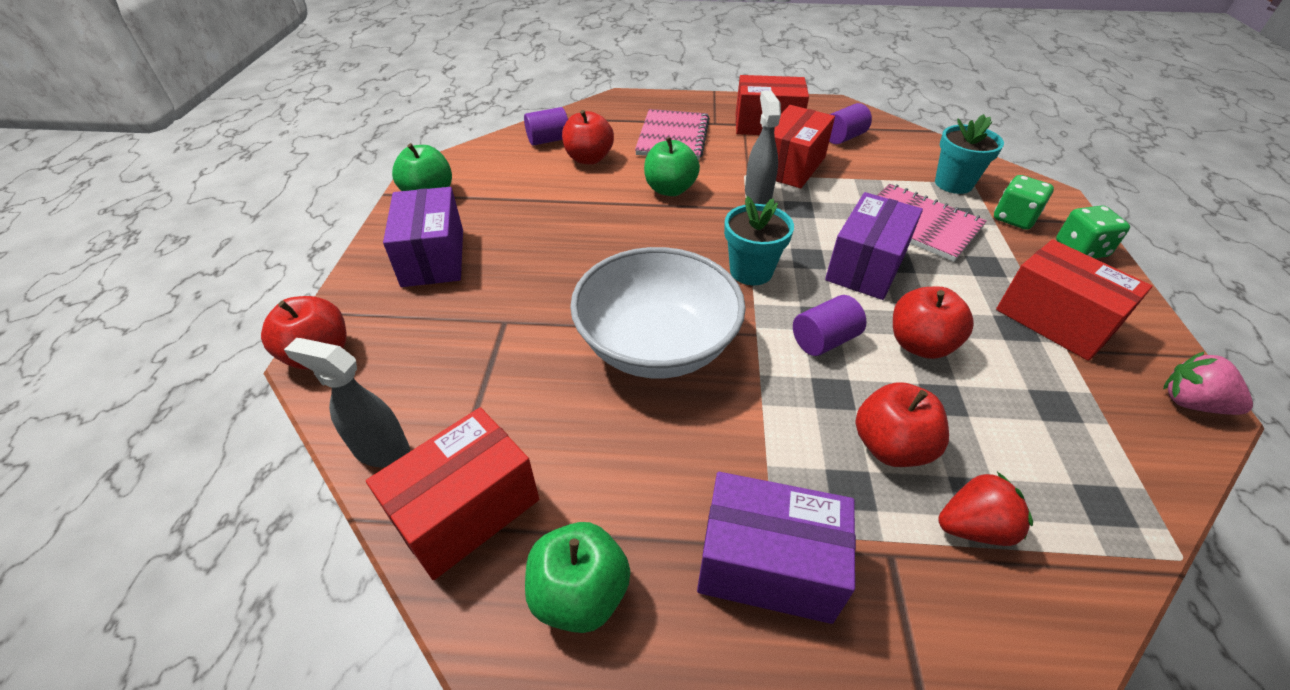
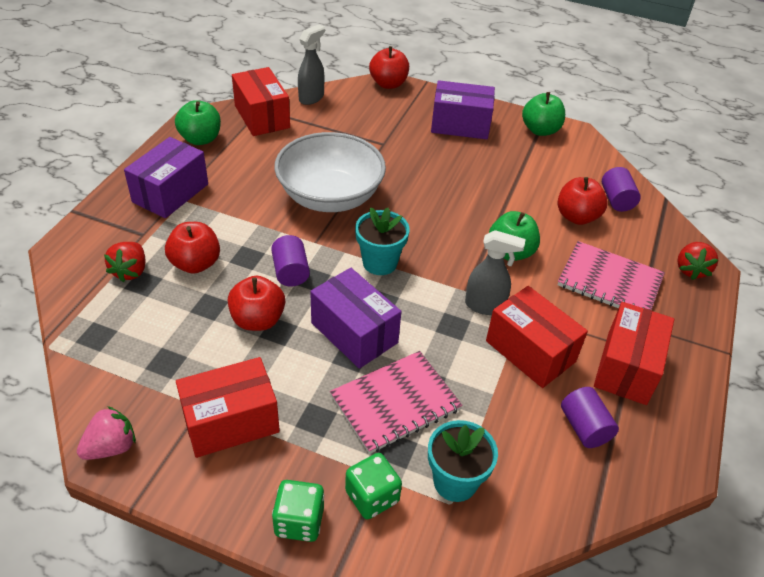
camera: 105 degrees right, 0 degrees up
none -> red strawberry [677,242,718,280]

